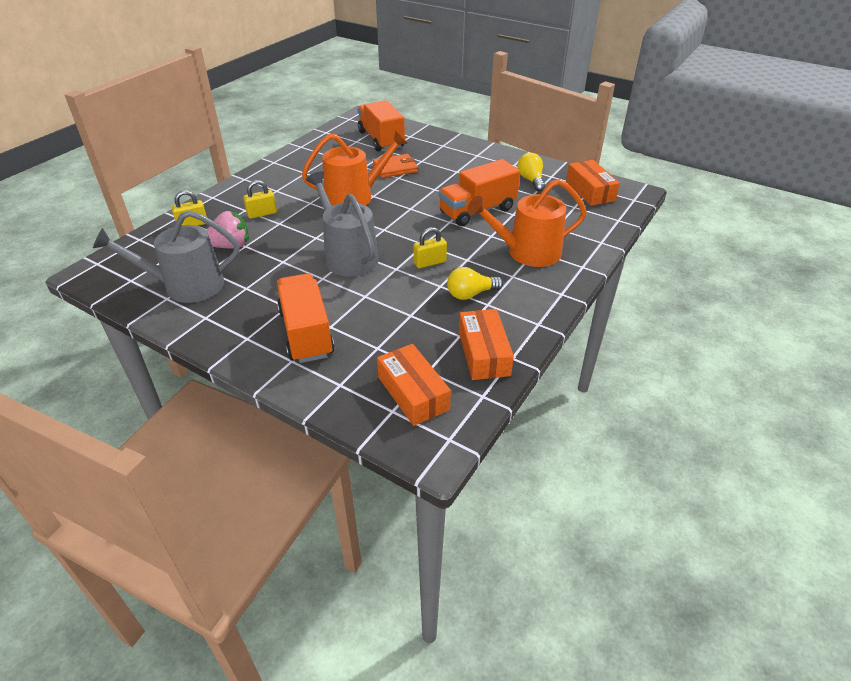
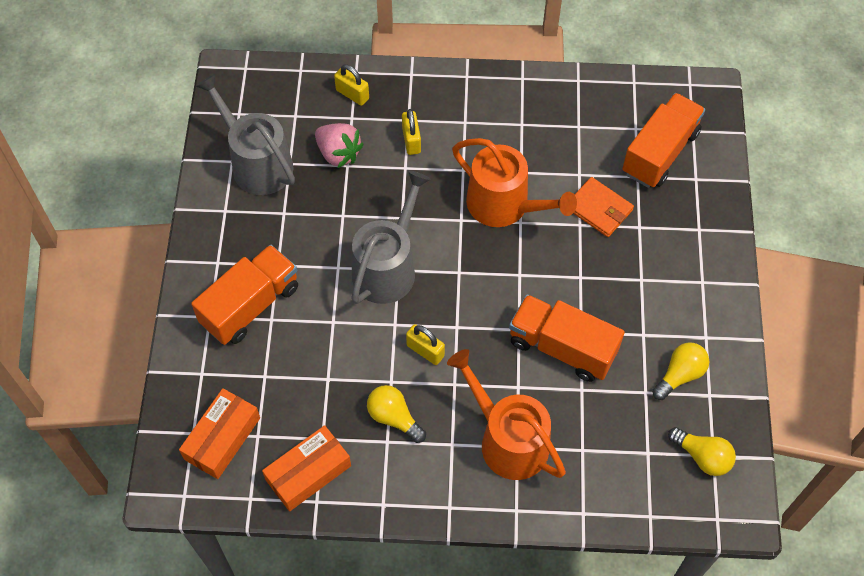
camera: 60 degrees right, 20 degrees up
yellow padlock [243,180,277,219] -> yellow padlock turned 45 degrees clockwise [402,109,421,155]
orange box [566,160,620,206] -> yellow light bulb [668,427,736,476]

